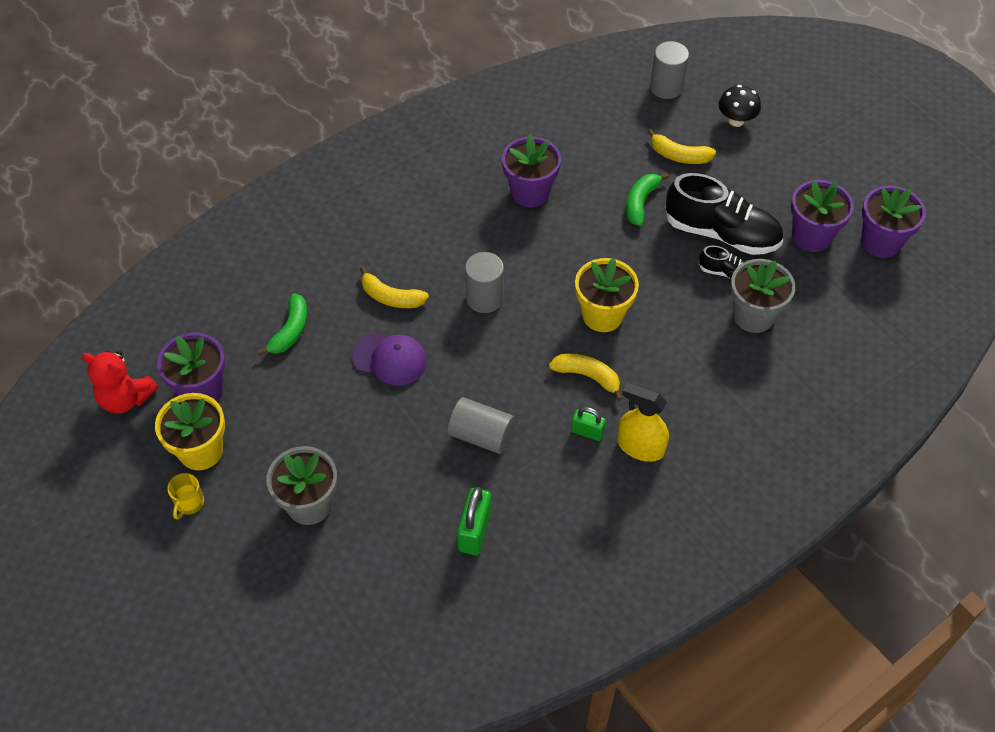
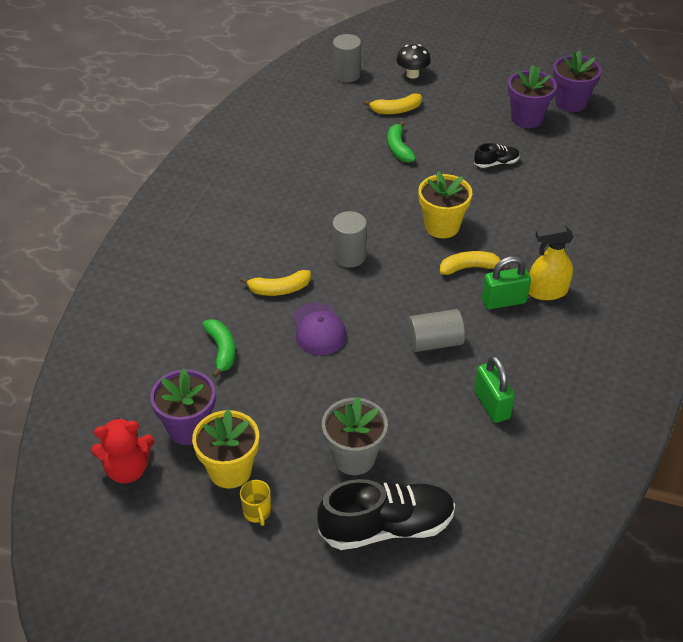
camera: 35 degrees left, 10 degrees down
purple cap [352,333,427,386] -> purple cap turned 90 degrees clockwise [292,302,347,355]
purple flower pot [502,135,561,207] -> none
green padlock [571,407,606,441] -> green padlock [482,256,531,309], size x1.57
black shoe [665,173,783,255] -> black shoe moved to [317,479,455,550]
grey flower pot [730,259,795,333] -> none

